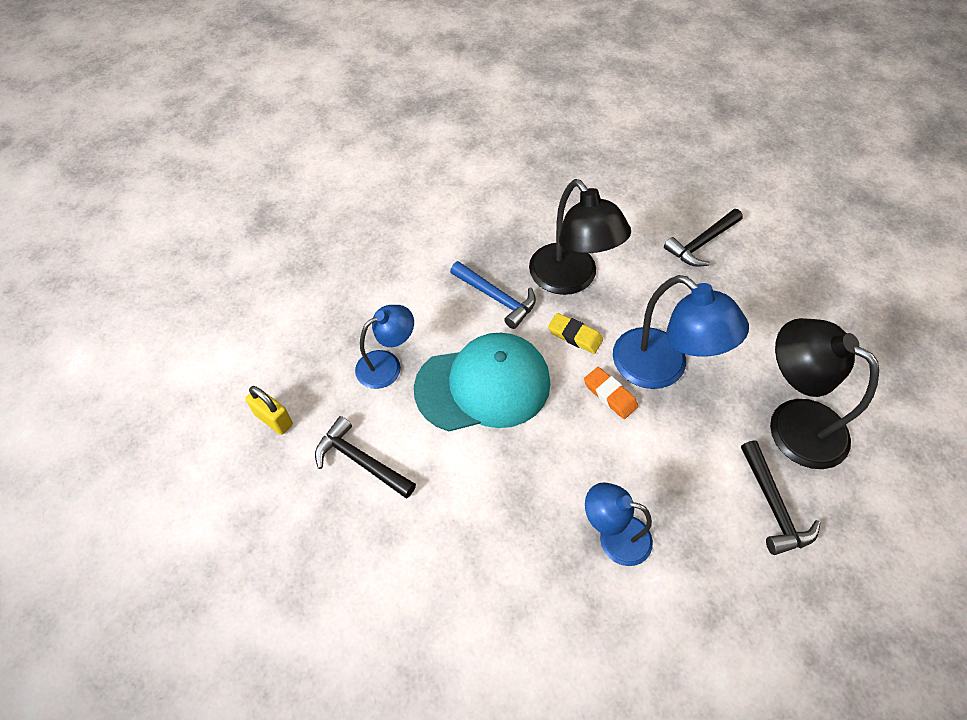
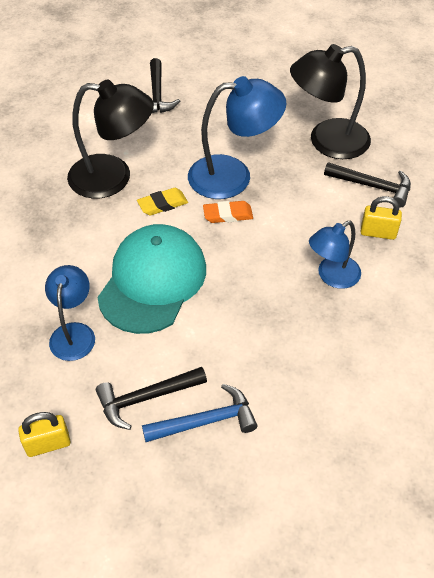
camera: 55 degrees left, 5 degrees down
blue hammer [450,261,536,329] -> blue hammer moved to [142,384,258,442]
none -> yellow padlock [361,196,402,240]

